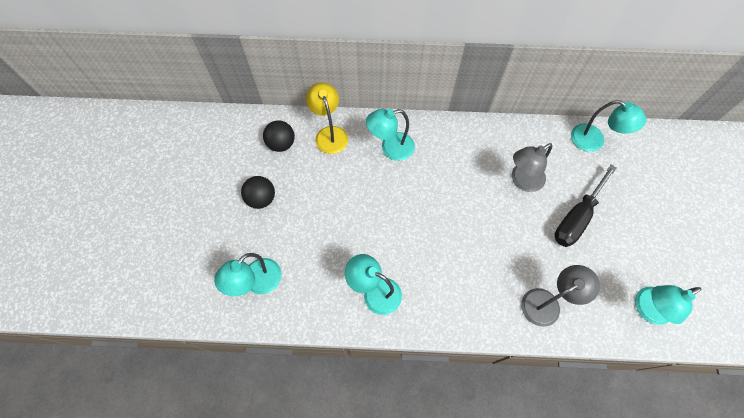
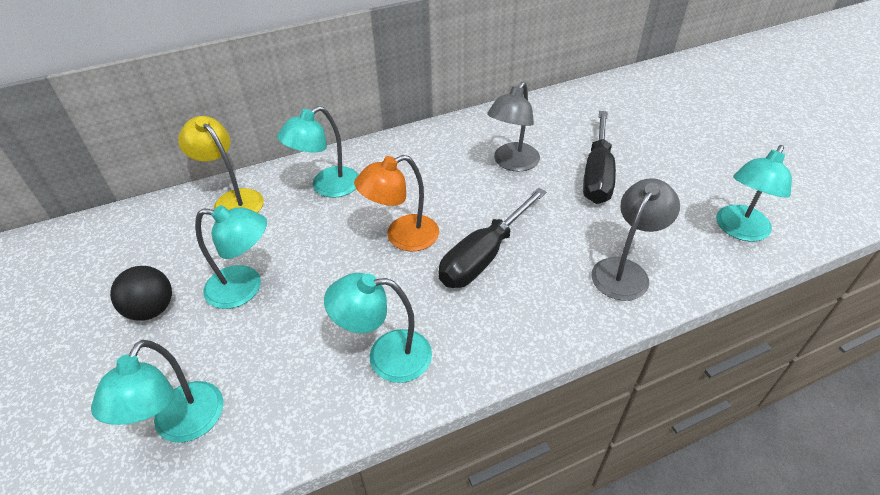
camera: 25 degrees left, 20 degrees down
black ball [263,120,295,152] -> none
turquoise lamp [571,100,646,152] -> turquoise lamp moved to [195,205,267,309]
none -> orange lamp [354,155,439,252]
none -> black screwdriver [438,188,547,288]

